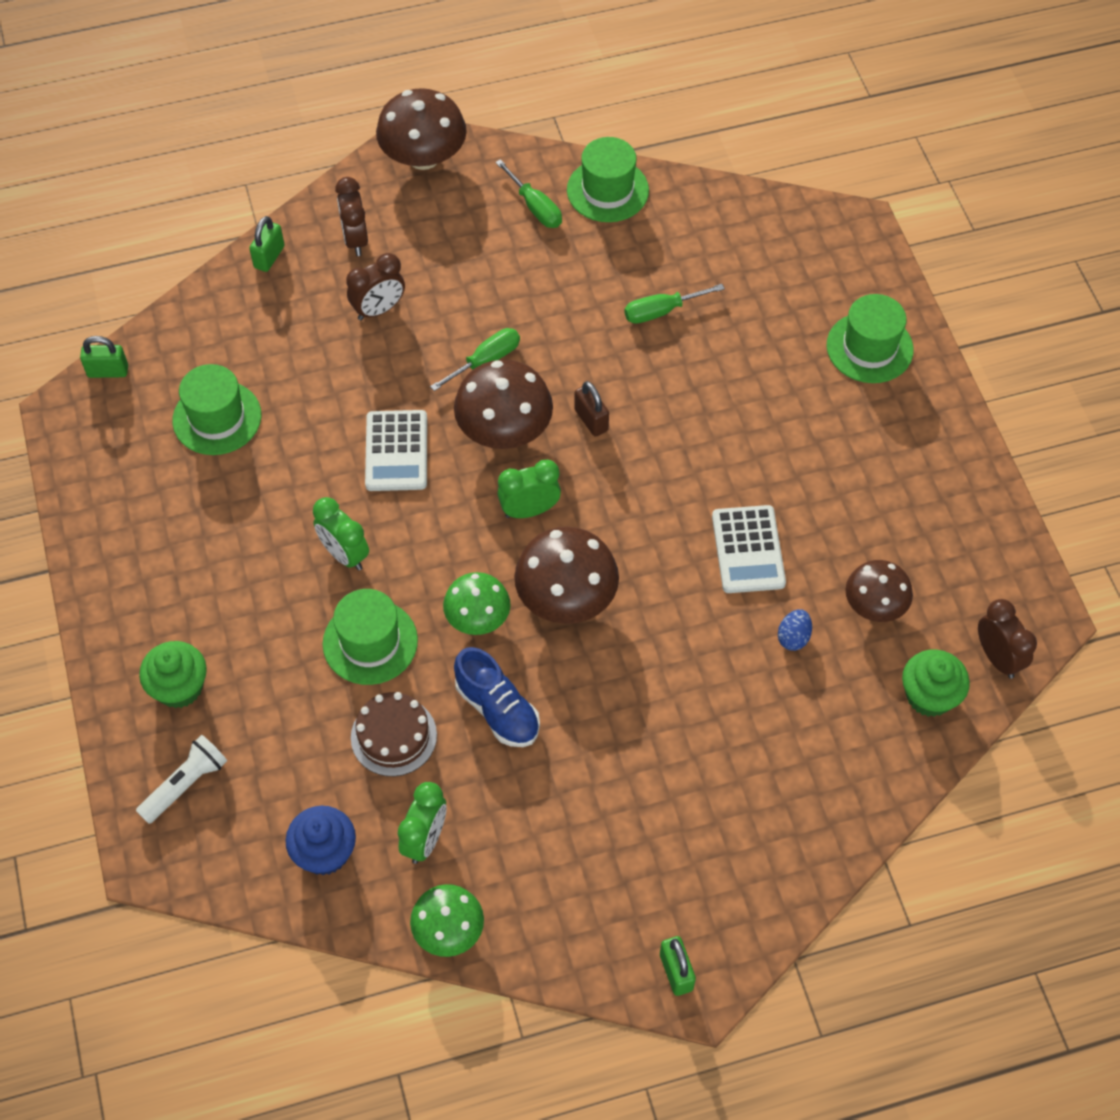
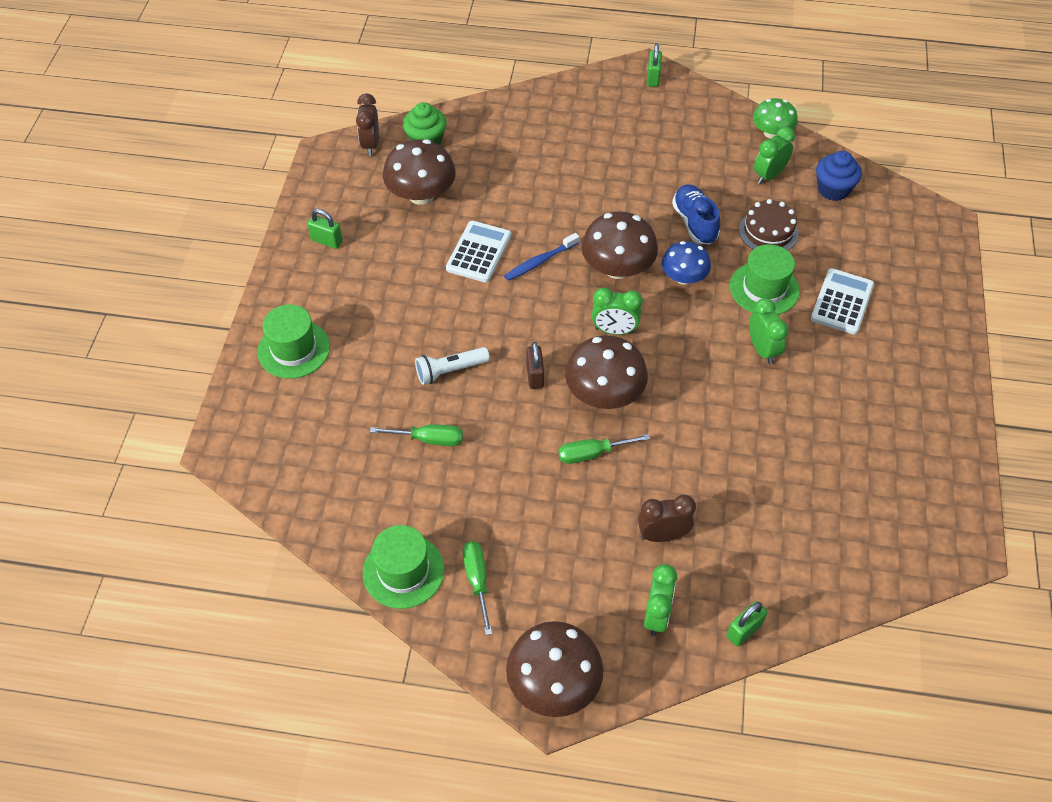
camera: 155 degrees left, 5 degrees down
green padlock [80,336,128,378] -> green padlock moved to [307,209,343,249]
white flashlight [136,735,227,824] -> white flashlight moved to [415,347,490,385]
green cupcake [139,641,207,708] -> none
green hat [172,364,261,455] -> none
brown clock [335,177,368,256] -> green clock [644,564,677,636]
white calculator [365,410,427,491] -> white calculator moved to [811,268,874,335]
green mushroom [443,572,511,635] -> blue mushroom [662,241,711,285]
blue egg [778,609,812,651] -> none
brown mushroom [845,560,913,622] -> brown mushroom [383,139,456,205], size x1.55
none -> blue toothbrush [504,233,579,281]

